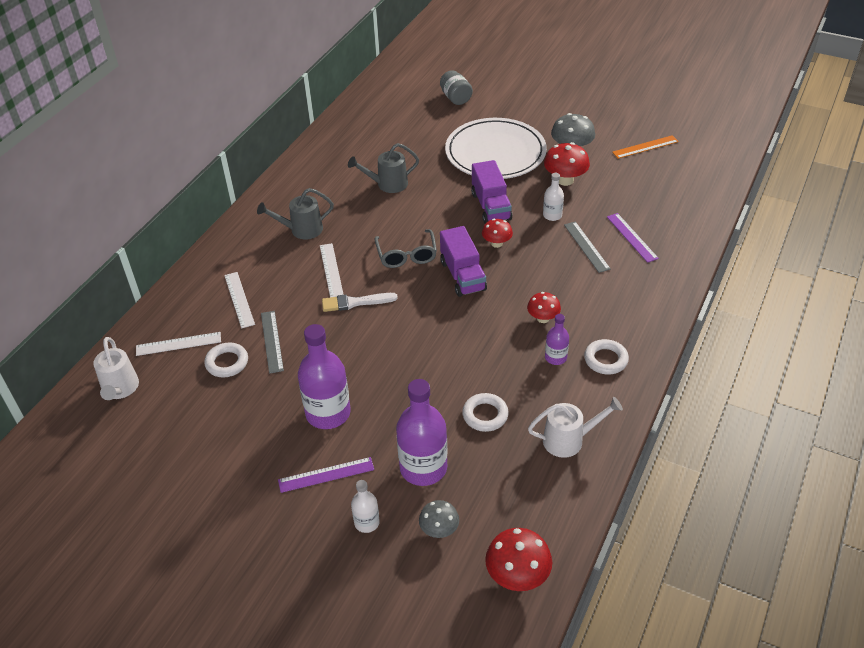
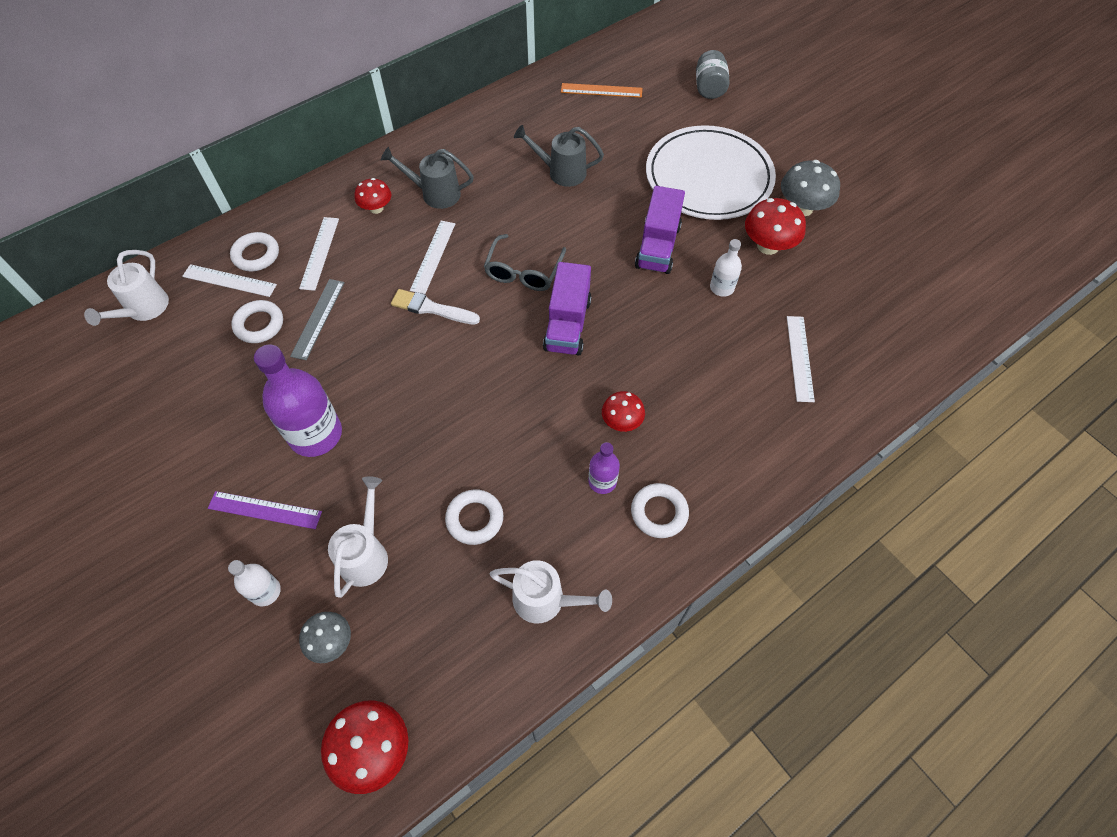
camera: 25 degrees right, 15 degrees up
purple bottle [396,379,447,486] -> white watering can [328,476,388,598]
red mushroom [482,219,513,248] -> red mushroom moved to [354,178,391,214]
grey ruler [564,221,611,273] -> none
purple ruler [607,213,659,263] -> white ruler [787,316,815,402]
orange ruler [612,135,679,159] -> orange ruler moved to [561,83,642,98]
none -> white ring [230,232,279,272]

